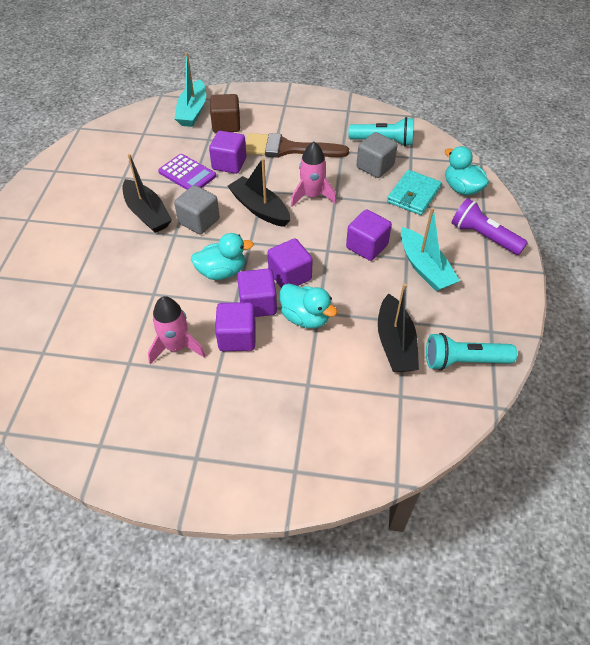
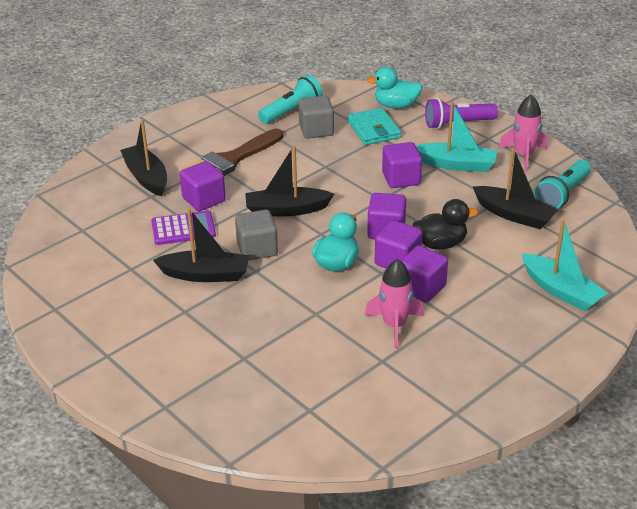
camera: 50 degrees left, 15 degrees down
turquoise boat [174,52,206,127] -> turquoise boat moved to [522,220,608,311]
brown cube [210,94,240,133] -> black boat [120,120,167,196]
turquoise duck [280,283,337,328] -> black duck [413,199,478,250]
pink rocket [291,142,337,207] -> pink rocket moved to [499,94,547,171]

